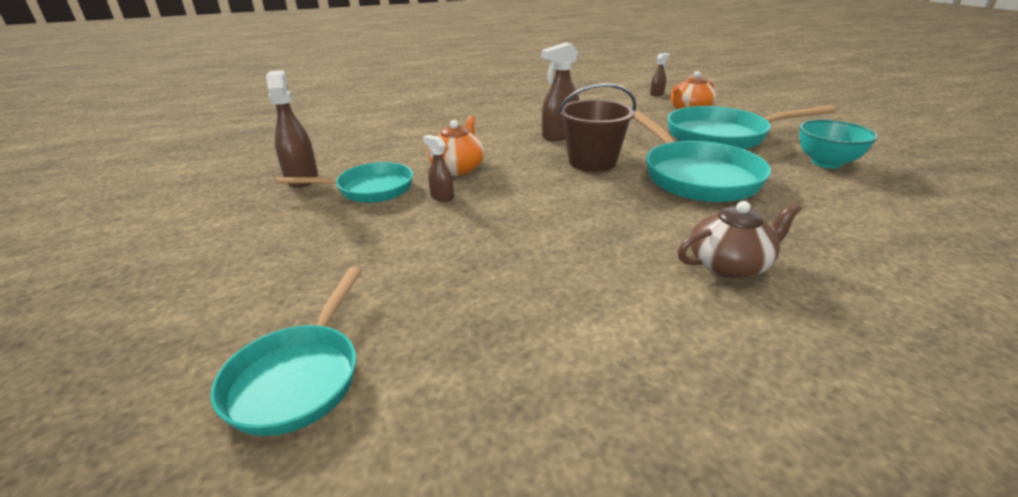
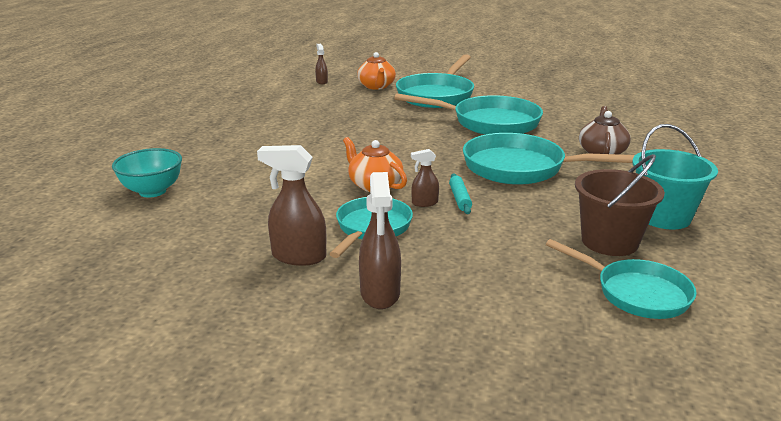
camera: 60 degrees left, 5 degrees down
brown spray bottle [541,42,580,141] -> brown spray bottle moved to [359,172,401,309]
brown bucket [558,83,636,172] -> brown bucket moved to [575,154,665,256]
turquoise bowl [799,120,878,168] -> turquoise bowl moved to [112,148,182,198]
none -> turquoise rolling pin [449,174,472,214]
none -> turquoise pan [463,133,635,185]
none -> turquoise bucket [632,124,718,230]

